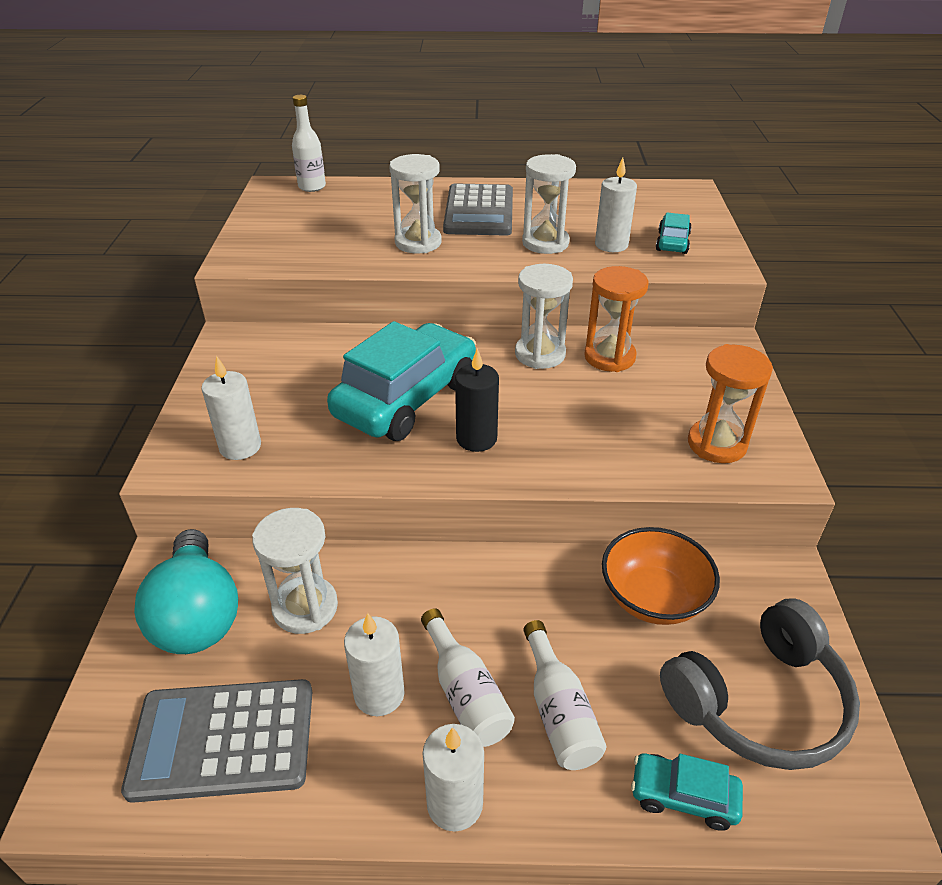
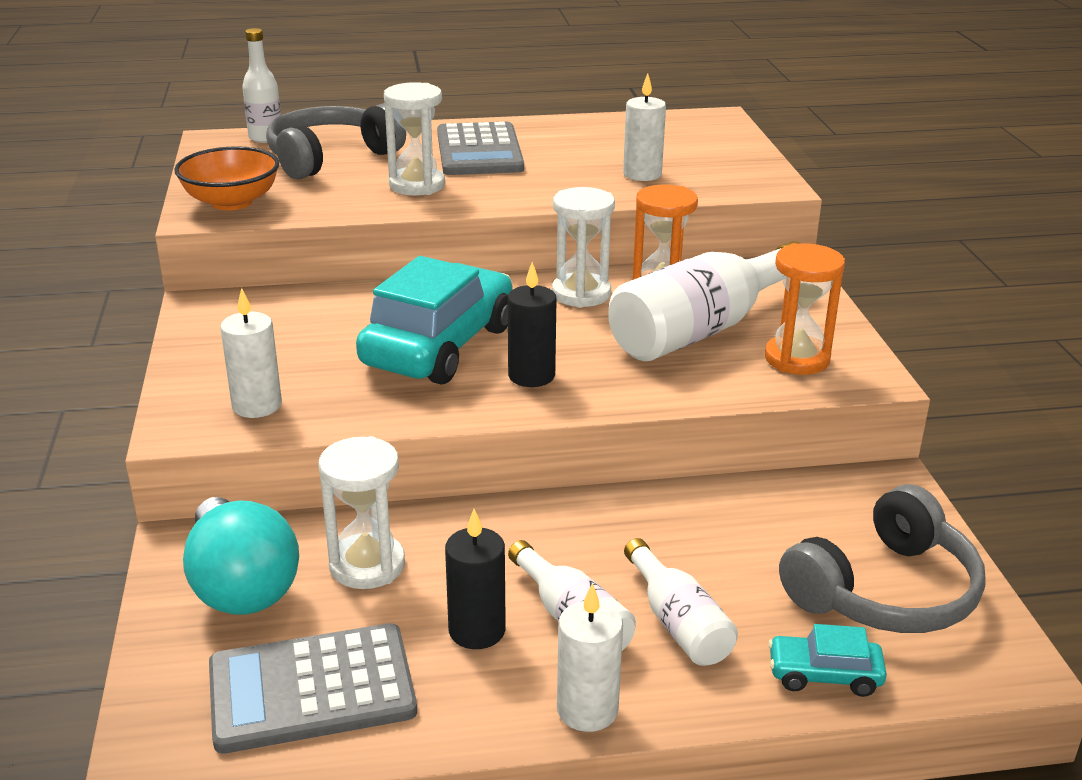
camera: 10 degrees left, 10 degrees down
white candle [344,613,405,716] -> black candle [445,509,506,649]
white hourglass [522,154,576,254] -> none
orange bowl [602,527,720,625] -> orange bowl moved to [174,146,279,210]
turquoise car [656,212,692,254] -> none
none -> grey headphones [266,103,406,180]
none -> white bottle [608,241,801,361]

